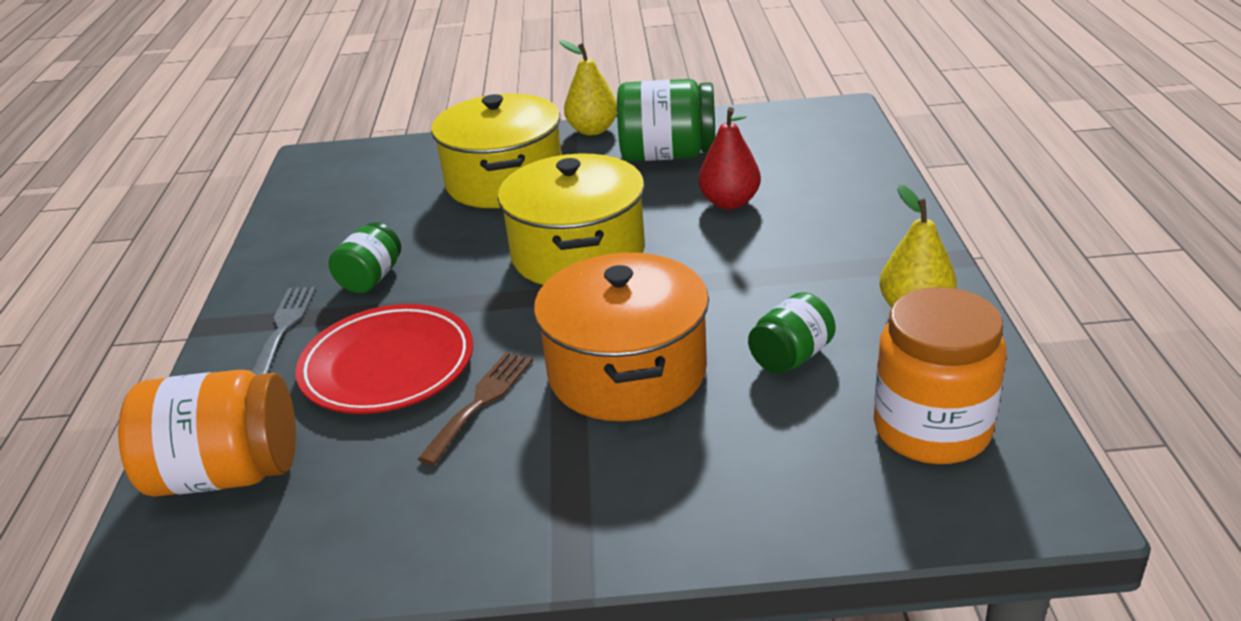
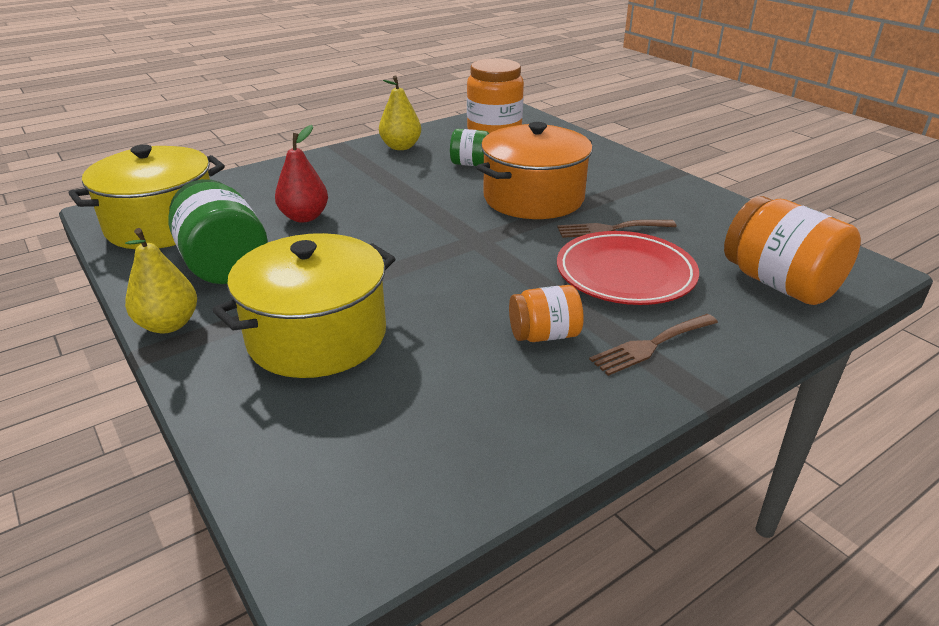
camera: 125 degrees left, 0 degrees up
grey fork [251,287,316,375] -> brown fork [589,314,718,376]
green jar [328,222,401,293] -> orange jar [509,285,584,342]
yellow pot [498,154,645,285] -> yellow pot moved to [68,145,225,249]

